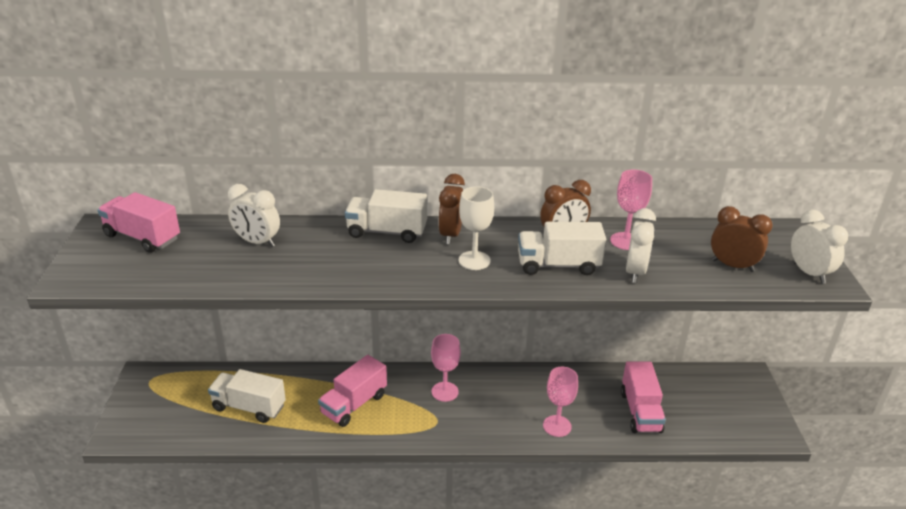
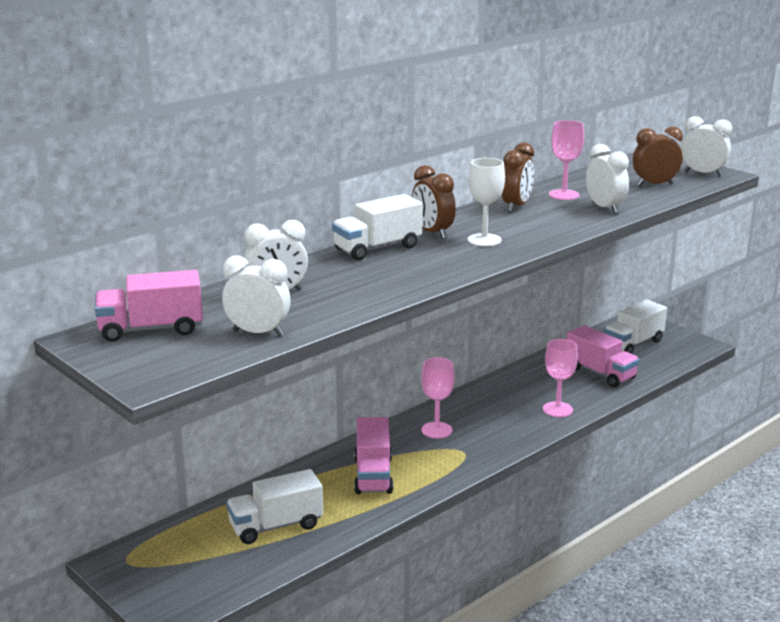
camera: 40 degrees left, 10 degrees down
white truck [518,222,606,275] -> white truck moved to [604,300,667,354]
none -> white clock [222,256,291,336]

